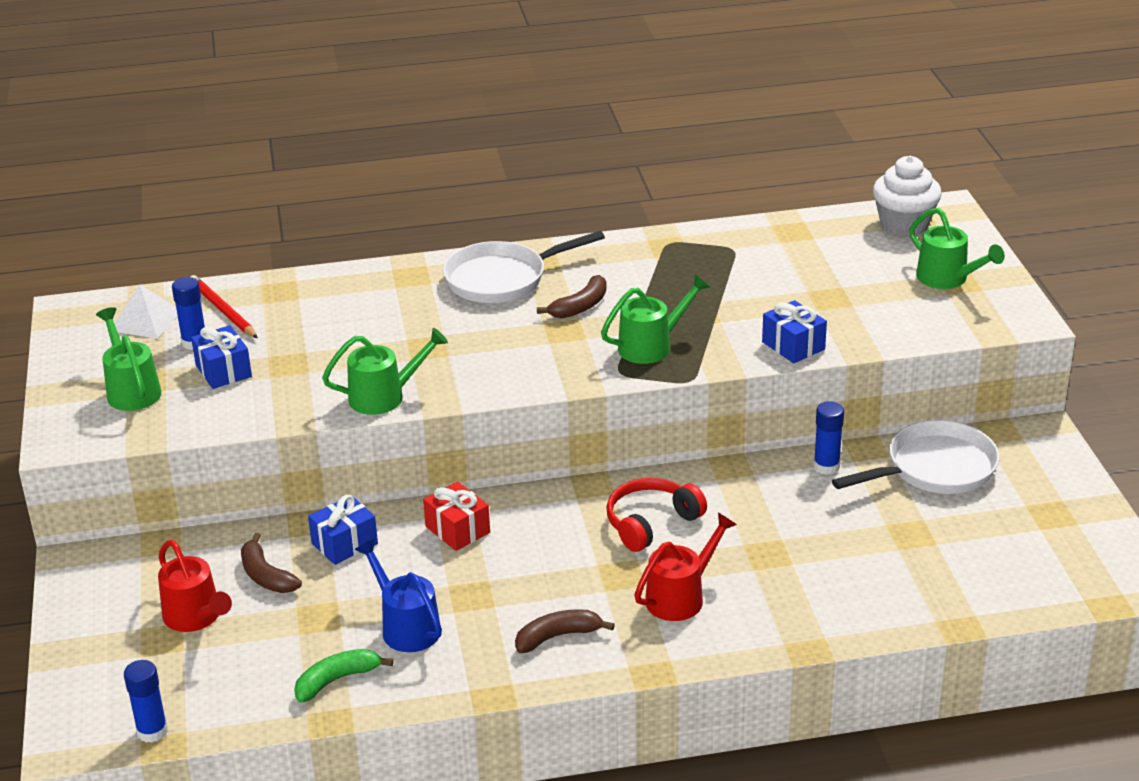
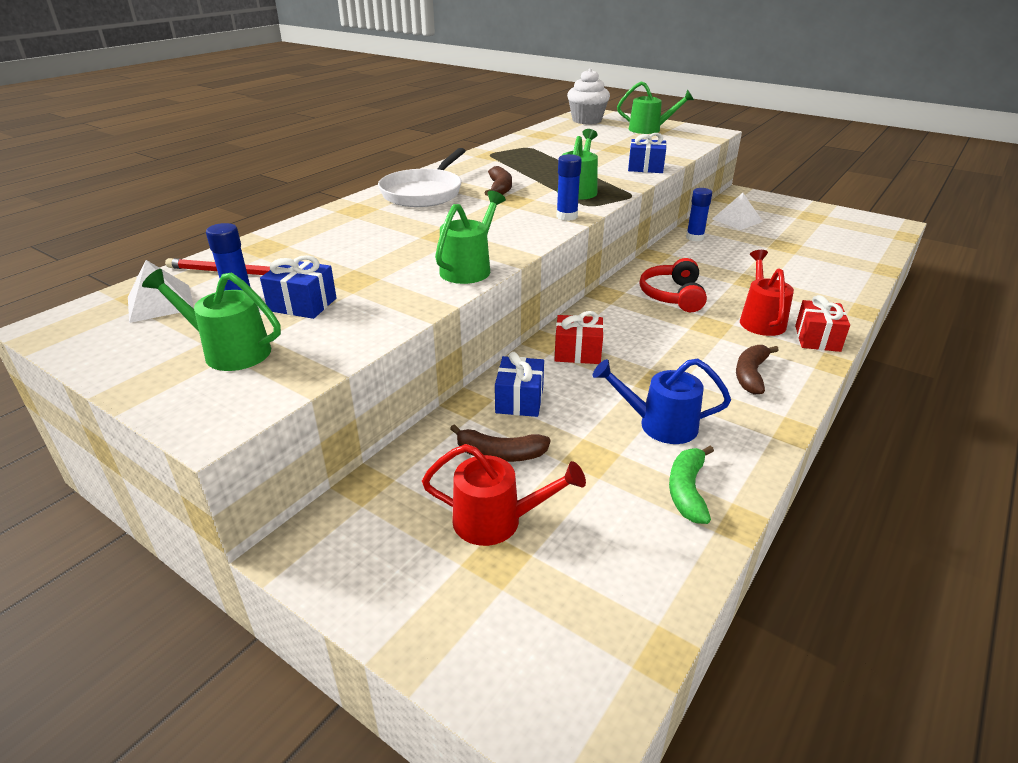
camera: 45 degrees left, 0 degrees up
blue glue stick [124,660,168,743] -> blue glue stick moved to [556,154,582,221]
white pan [832,420,999,494] -> white pyramid [712,193,763,230]
none -> red gift [795,295,850,352]

